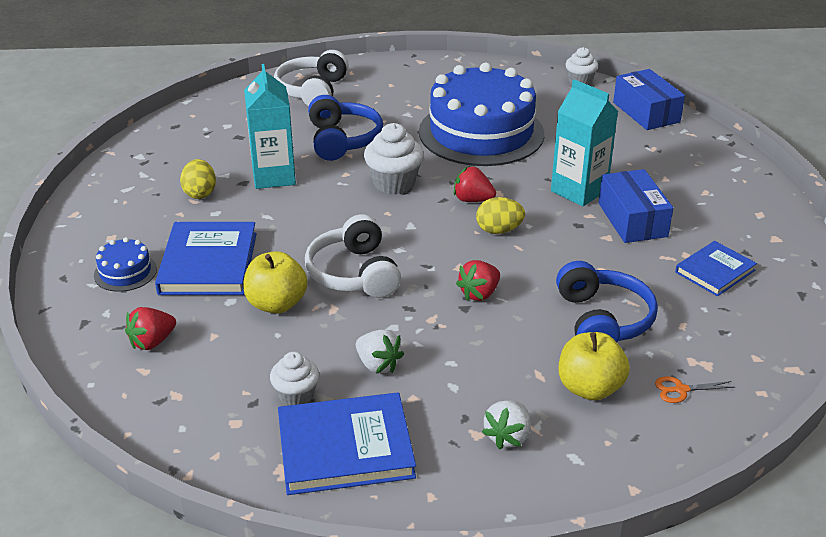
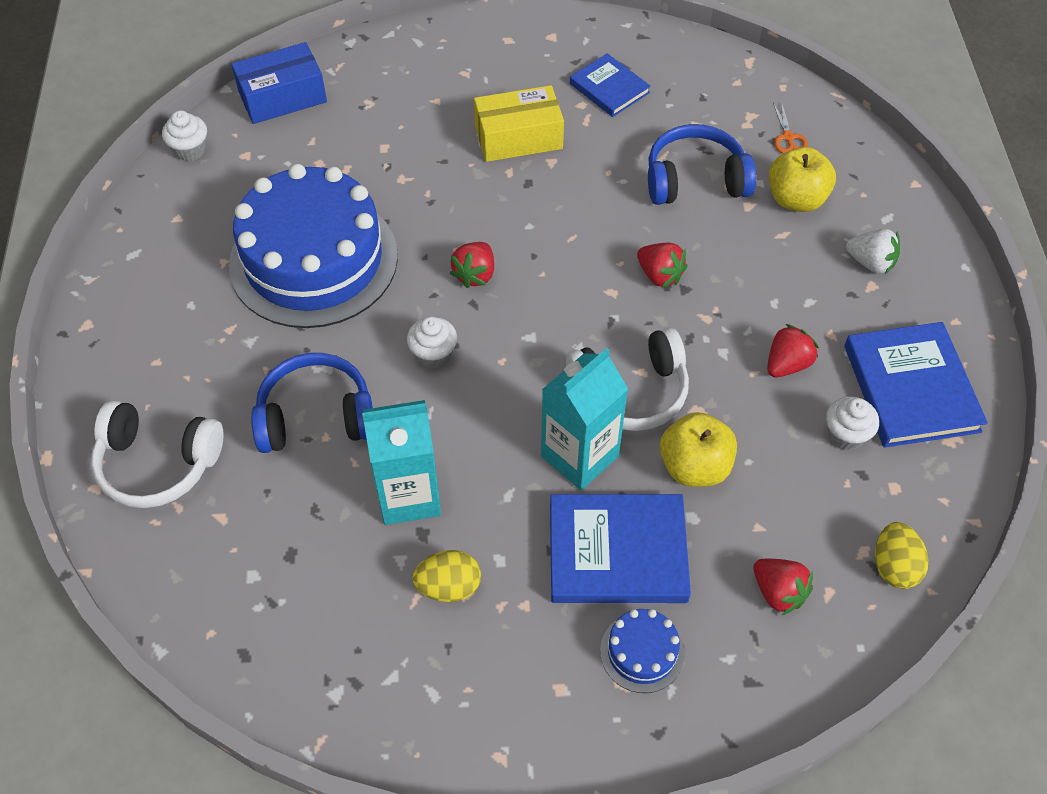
camera: 90 degrees left, 20 degrees up
white strawberry [356,330,404,374] -> red strawberry [767,324,819,377]
white cupcake [364,123,424,195] -> white cupcake [407,316,457,369], size x0.64
yellow egg [476,197,525,234] -> yellow egg moved to [875,522,928,589]
turquoise carton [551,79,618,207] -> turquoise carton moved to [541,348,628,490]
blue box [598,169,673,243] -> yellow box [474,85,564,162]

